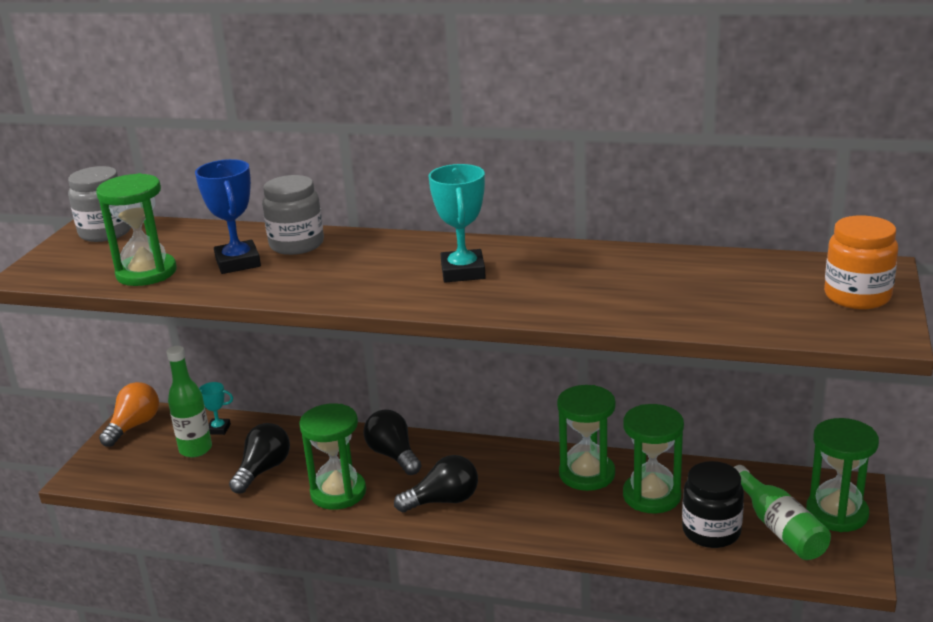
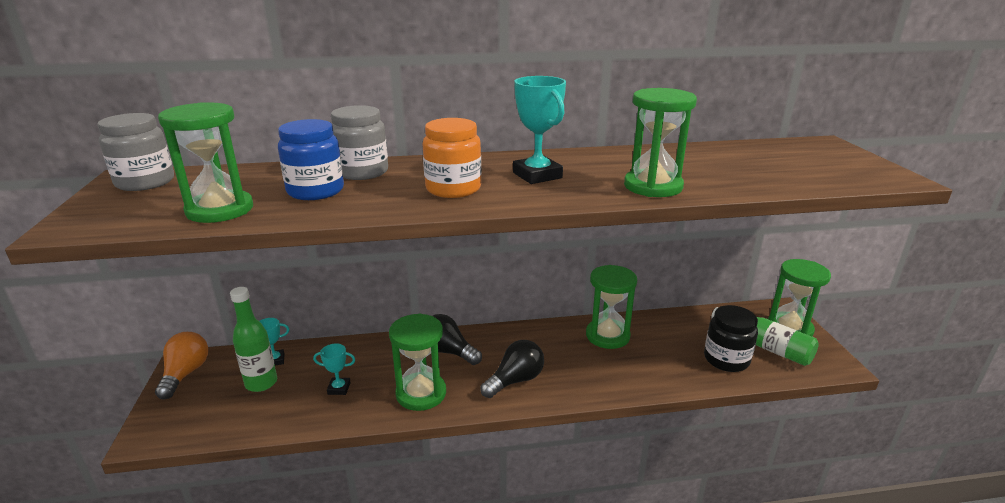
camera: 25 degrees left, 0 degrees up
blue trophy [195,159,261,274] -> blue jar [278,119,344,200]
black light bulb [229,423,290,494] -> turquoise trophy [313,343,355,395]
green hourglass [623,404,684,513] -> green hourglass moved to [624,88,697,197]
orange jar [824,215,898,309] -> orange jar moved to [423,118,481,198]

